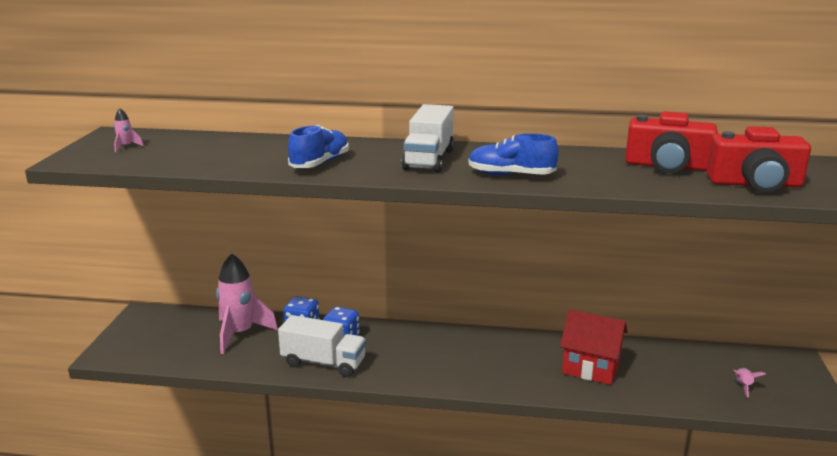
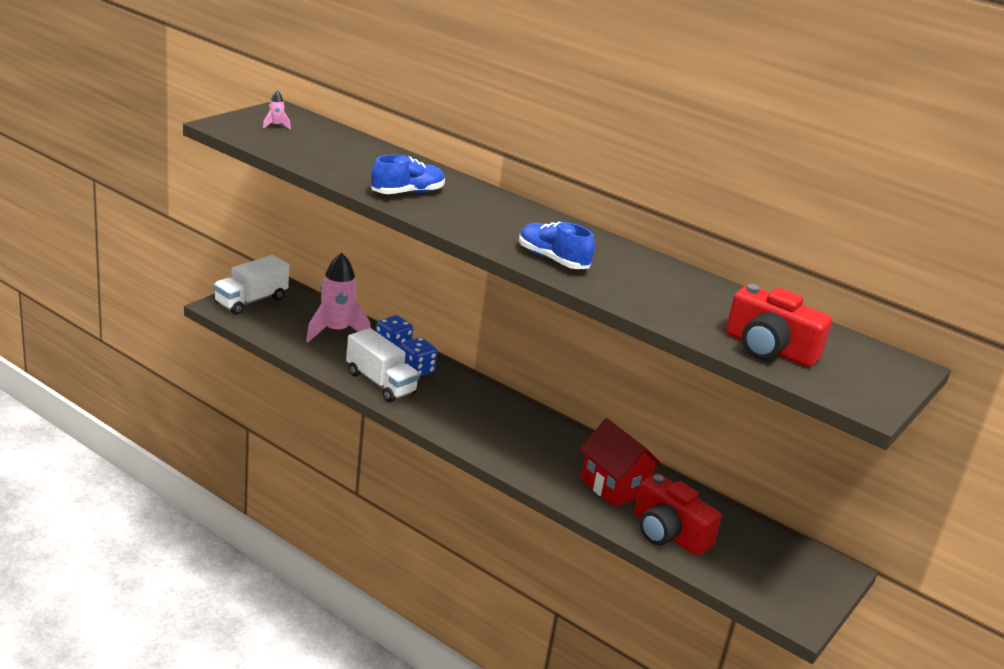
camera: 25 degrees right, 5 degrees up
white truck [401,104,454,173] -> white truck moved to [213,255,289,315]
red camera [625,111,718,173] -> red camera moved to [634,474,721,556]
pink rocket [733,368,766,398] -> none

